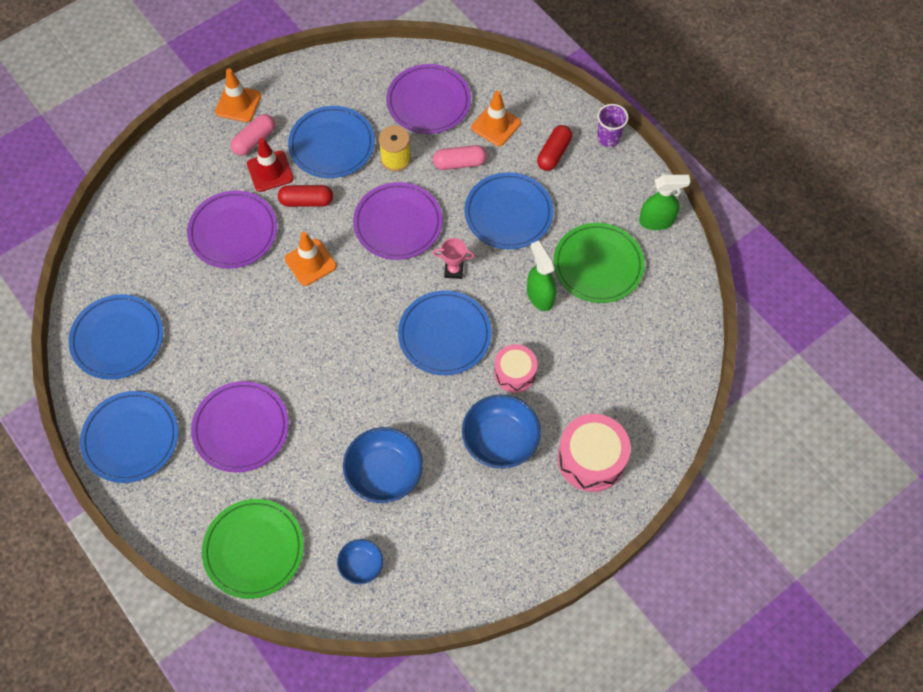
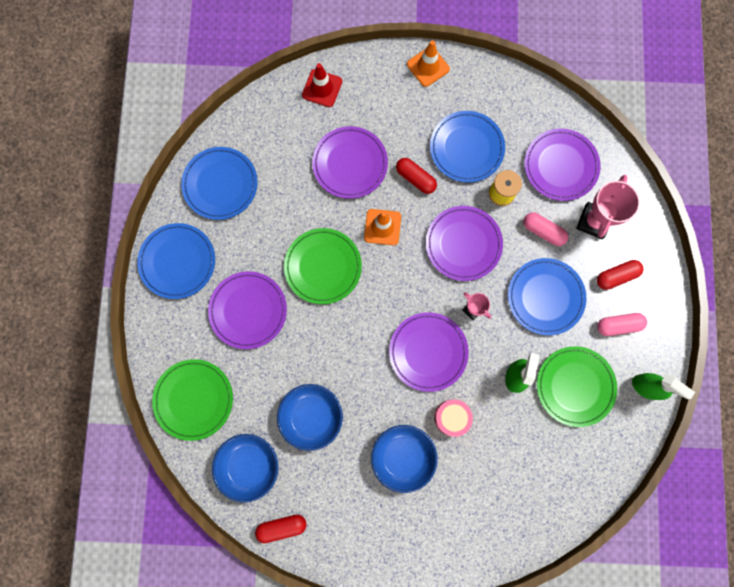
camera: 40 degrees right, 15 degrees up
pink capsule [231,114,275,156] -> pink capsule moved to [597,313,647,336]
red traffic cone [247,138,294,192] -> red traffic cone moved to [302,63,342,107]
blue bowl [337,539,383,584] -> blue bowl [212,434,279,503], size x1.78
blue plate [398,290,492,375] -> purple plate [389,312,469,392]
orange traffic cone [471,90,521,146] -> pink trophy [576,175,640,239]
pink drum [557,414,631,492] -> none
purple cup [597,104,629,147] -> none
none -> red capsule [255,515,306,543]
none -> green plate [284,228,362,304]

